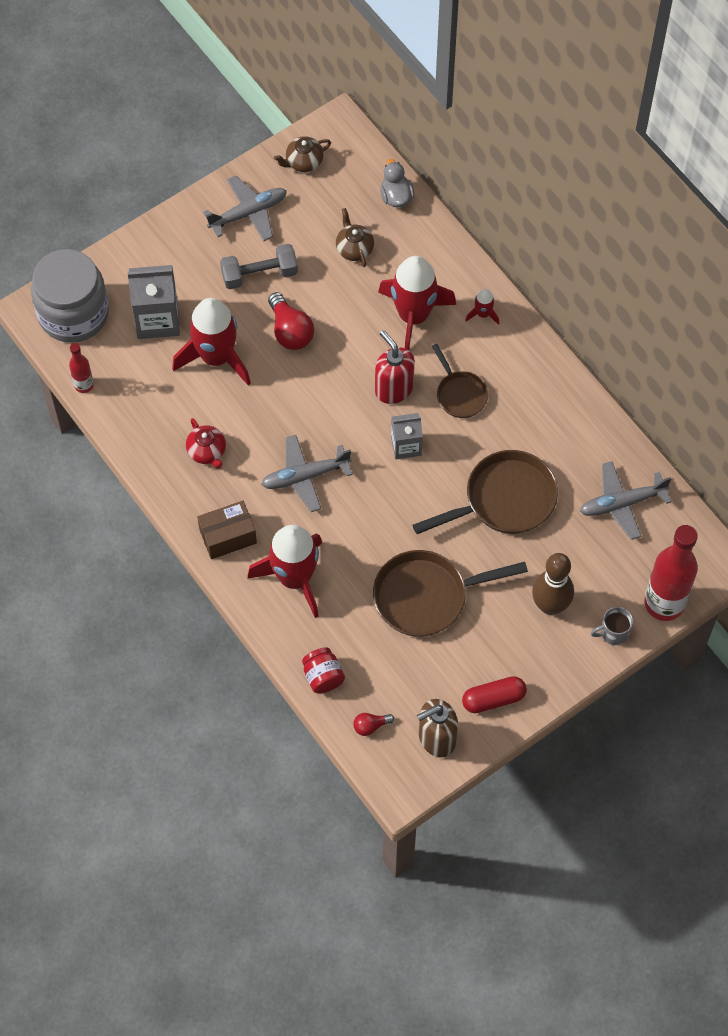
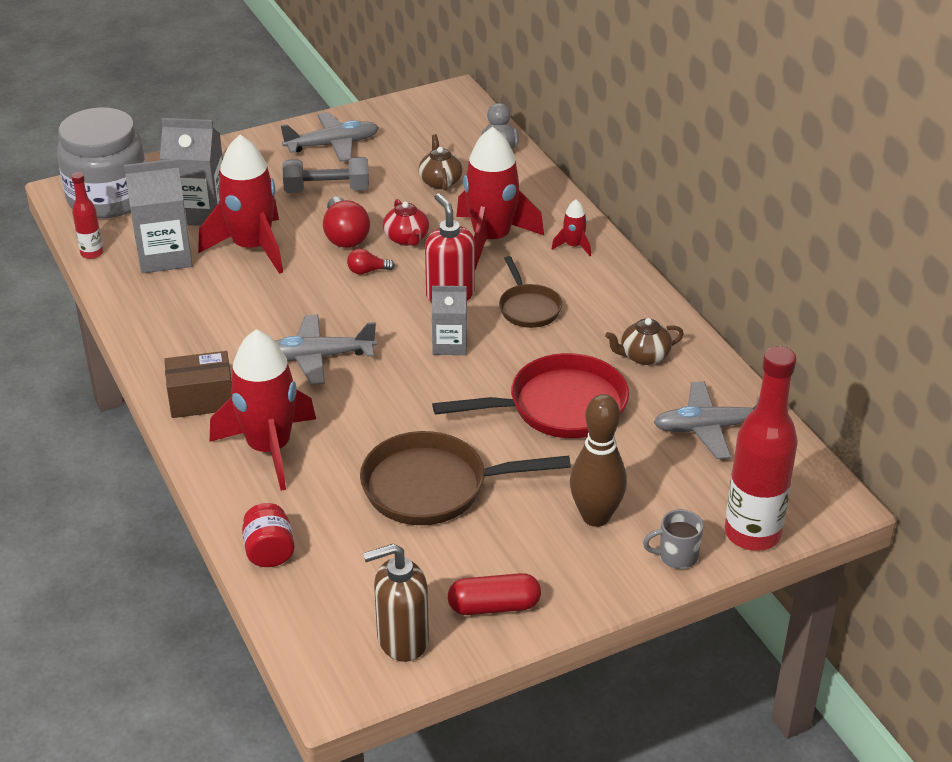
camera: 10 degrees right, 25 degrees down
red teapot [186,418,226,469] -> red teapot moved to [383,199,429,246]
brown teapot [274,136,331,172] -> brown teapot moved to [605,318,684,365]
red light bulb [353,713,394,736] -> red light bulb moved to [347,249,395,275]
brown pan [413,450,558,534] -> red pan [432,353,629,438]
none -> grey carton [124,158,193,274]

